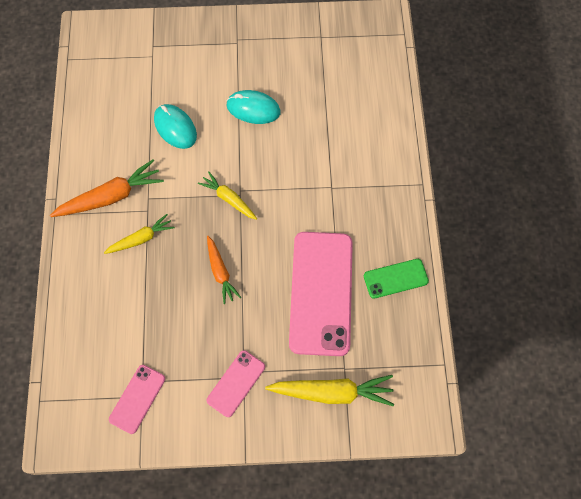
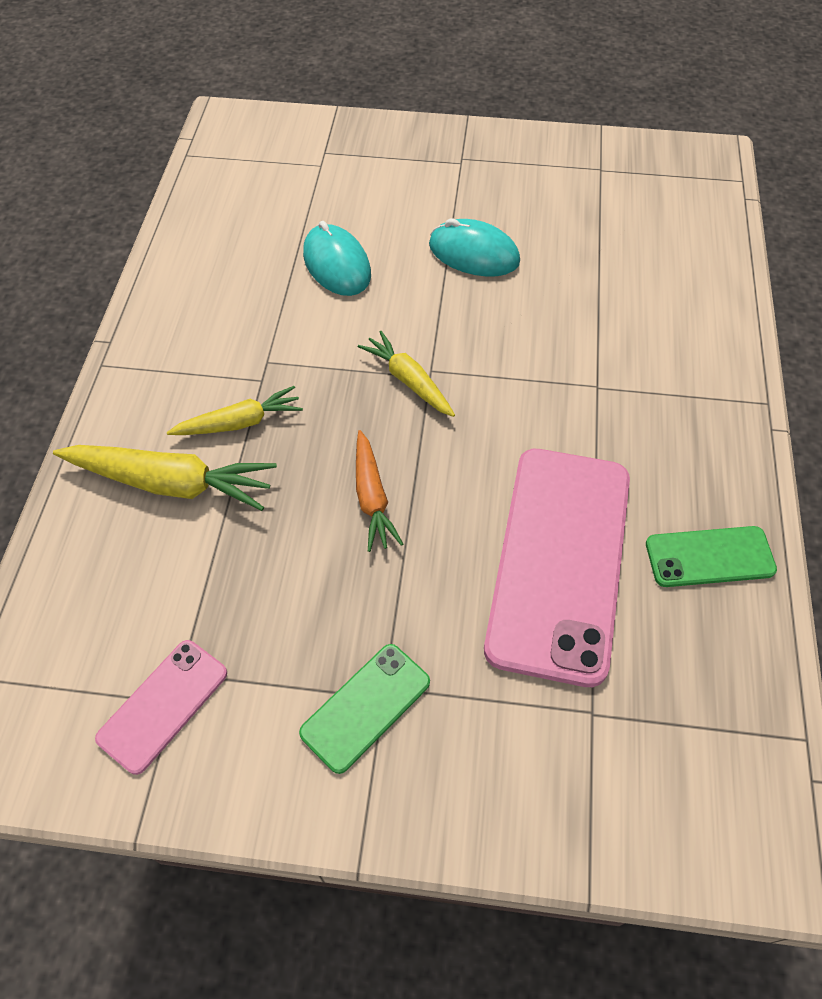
camera: 10 degrees right, 10 degrees down
orange carrot [50,159,164,217] -> none
pink phone [206,350,265,417] -> green phone [299,644,430,774]
yellow carrot [265,375,394,406] -> yellow carrot moved to [53,445,277,511]

